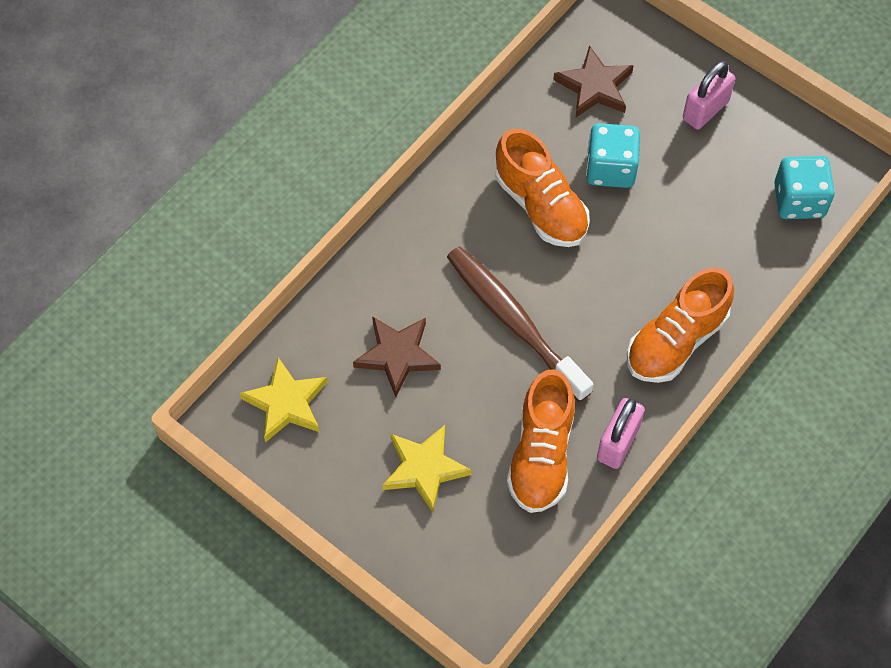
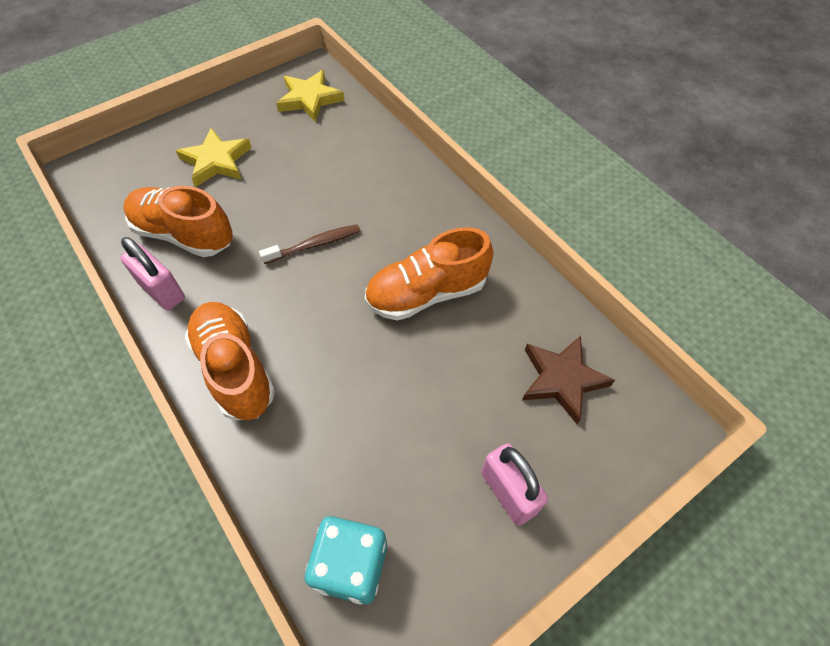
camera: 105 degrees right, 5 degrees down
brown star [353,316,441,397] -> none
brown toothbrush [447,246,594,402] -> brown toothbrush [259,224,360,264], size x0.53
turquoise dice [586,123,640,188] -> none

